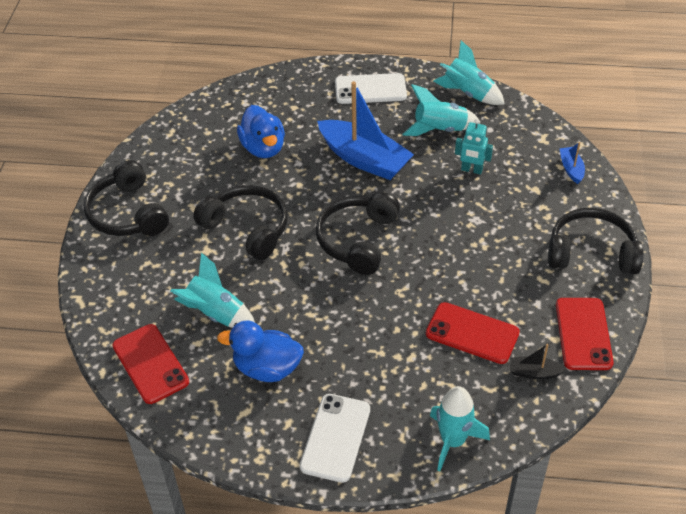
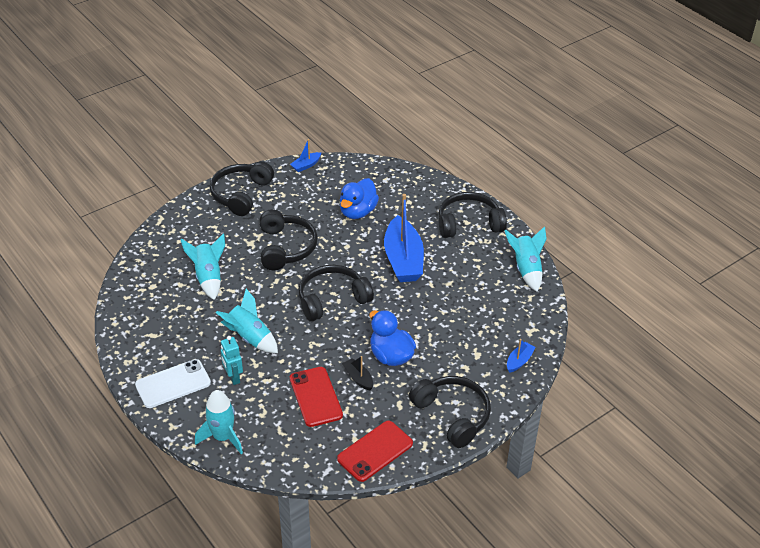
camera: 45 degrees right, 5 degrees down
red phone [112,324,189,404] -> none
blue duck [217,321,304,382] -> blue duck moved to [369,310,416,366]
white phone [335,73,407,104] -> black headphones [439,192,507,238]
turquoise rocket [402,84,480,136] -> turquoise rocket moved to [216,289,278,353]
turquoise robot [455,119,493,175] -> turquoise robot moved to [221,336,243,385]
black boat [510,344,567,379] -> black boat moved to [342,356,373,391]
none -> blue boat [290,139,321,172]

